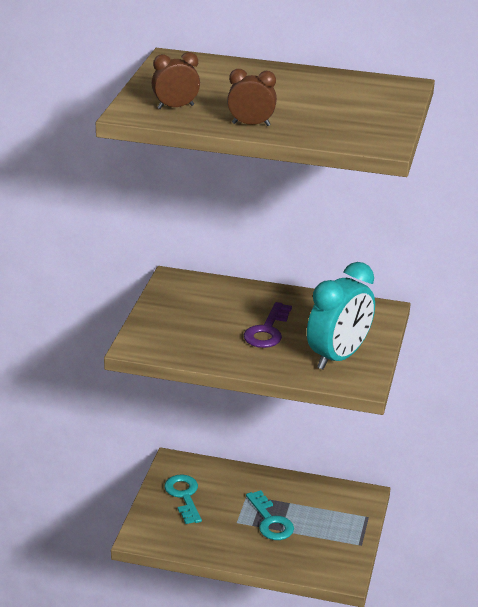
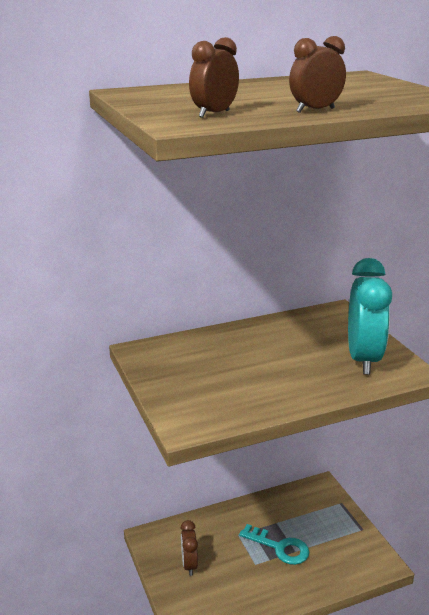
camera: 35 degrees left, 5 degrees down
turquoise key [164,474,202,524] -> brown clock [181,520,198,576]
purple key [244,302,292,348] -> none

